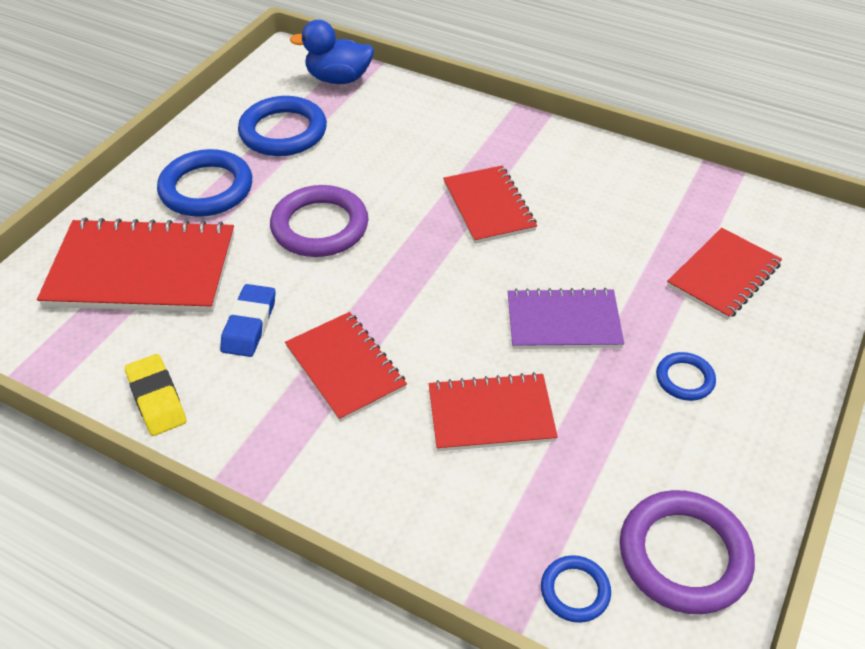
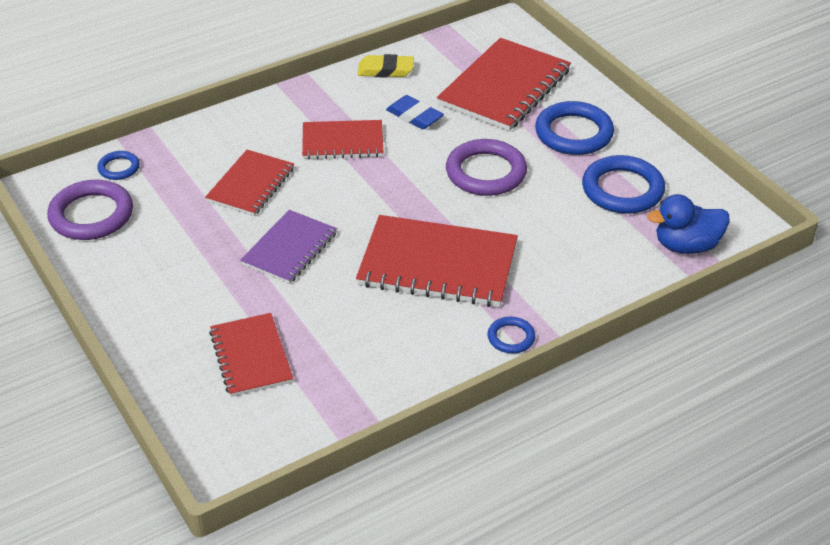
camera: 120 degrees right, 5 degrees down
blue duck [290,20,374,84] -> blue duck turned 135 degrees counterclockwise [647,194,730,254]
red notebook [443,166,537,244] -> red notebook [356,215,518,307], size x1.63
blue ring [656,352,716,401] -> blue ring moved to [488,317,535,353]

